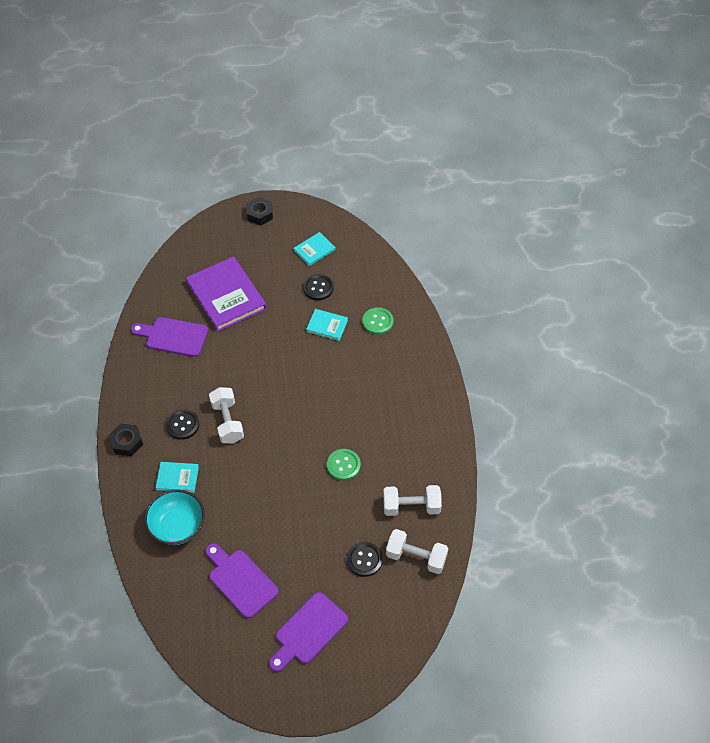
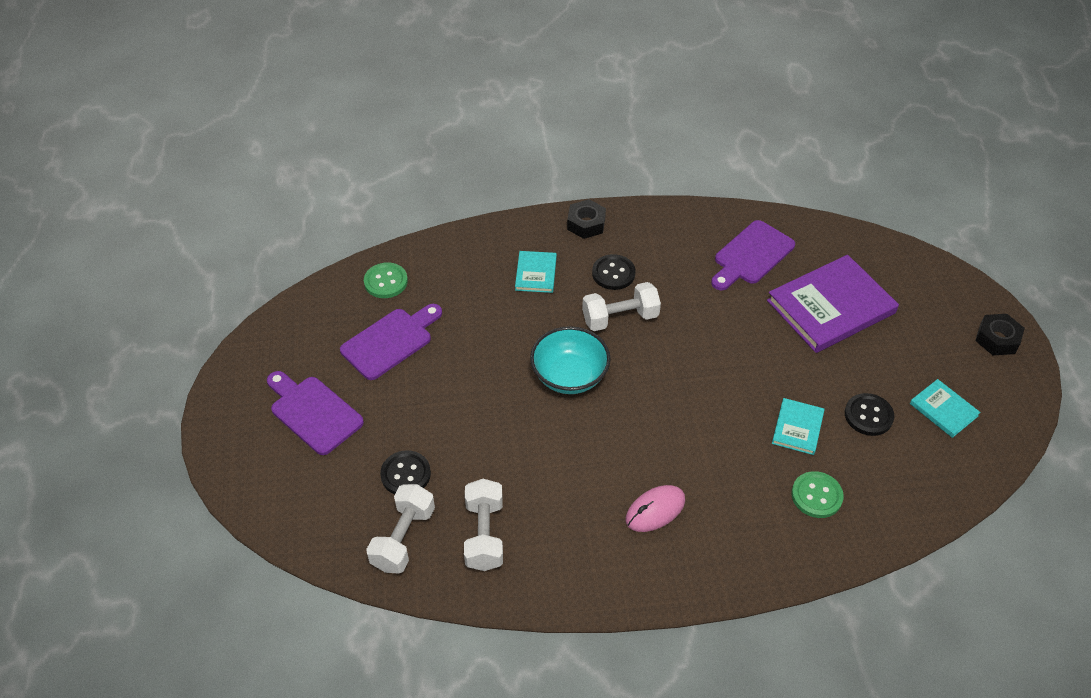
camera: 90 degrees right, 5 degrees down
purple cutting board [131,317,208,357] -> purple cutting board turned 150 degrees counterclockwise [711,220,795,290]
turquoise bowl [144,489,205,545] -> turquoise bowl moved to [530,326,611,394]
green button [327,449,361,481] -> green button moved to [364,262,408,298]
none -> pink mouse [626,485,685,532]

